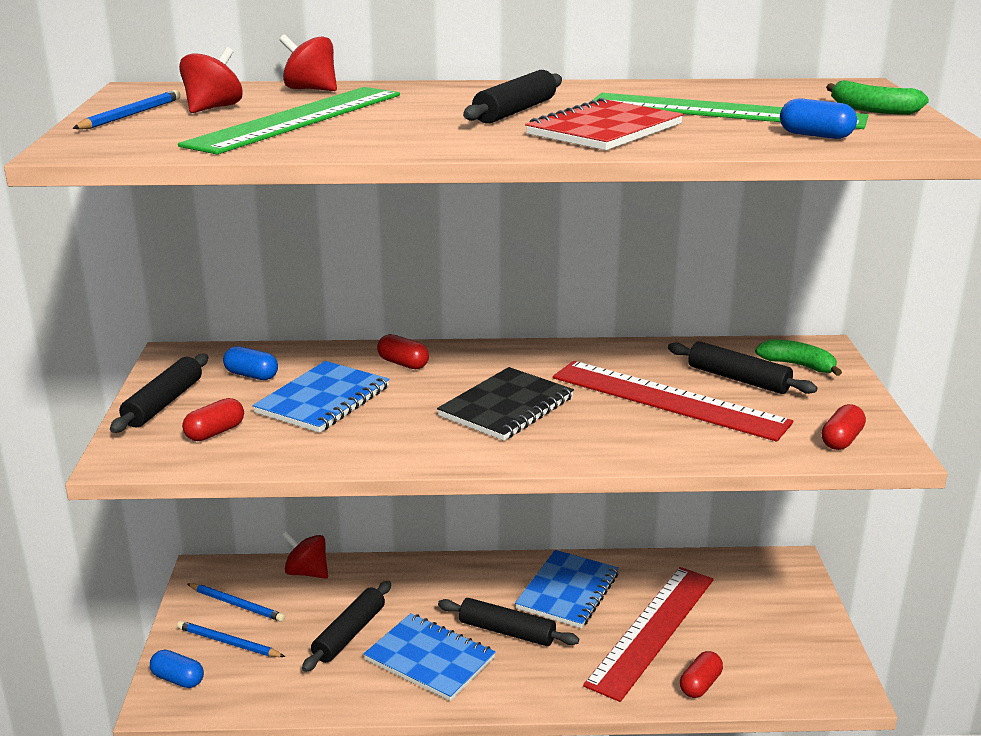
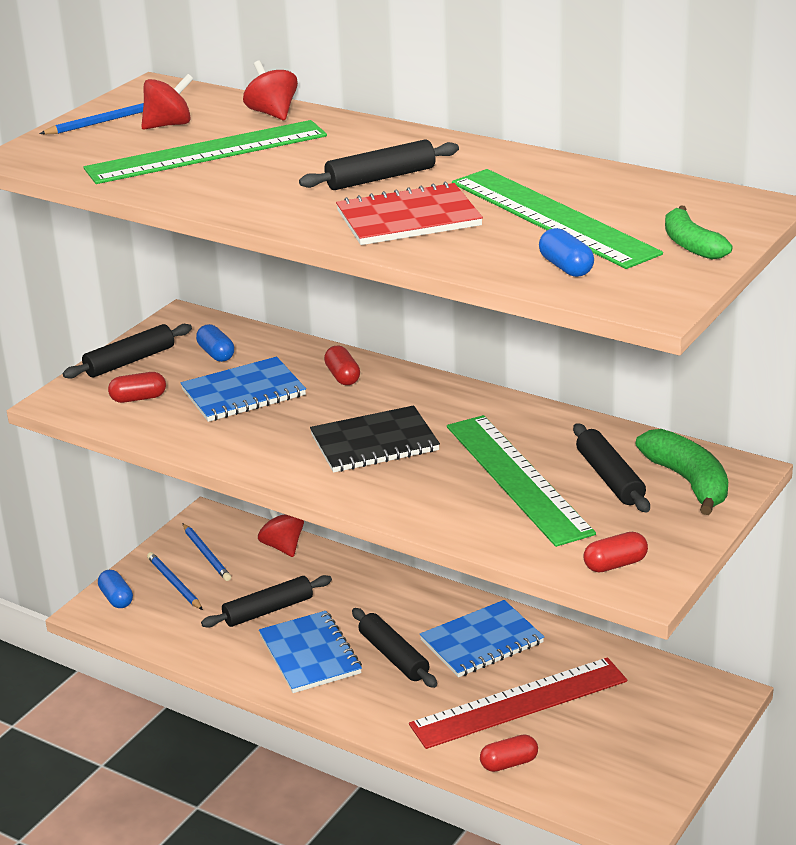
camera: 35 degrees right, 5 degrees up
red ruler [553,361,793,442] -> green ruler [447,415,596,547]
green banana [755,339,842,376] -> green banana [636,429,728,515], size x1.52

